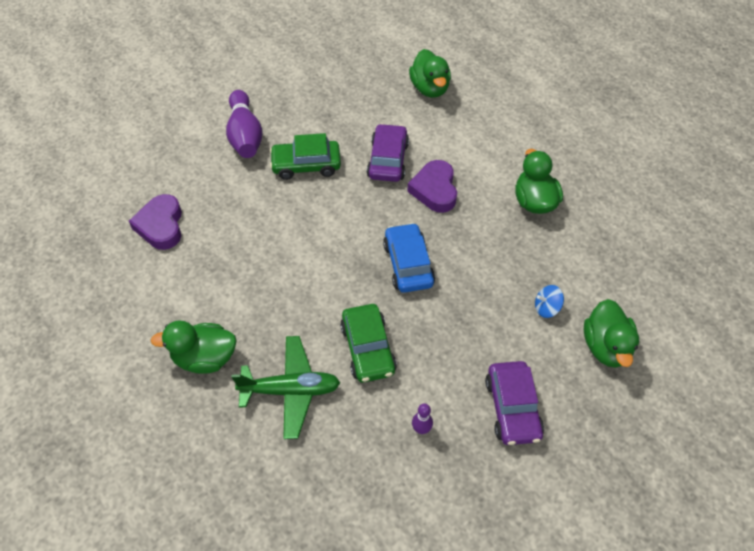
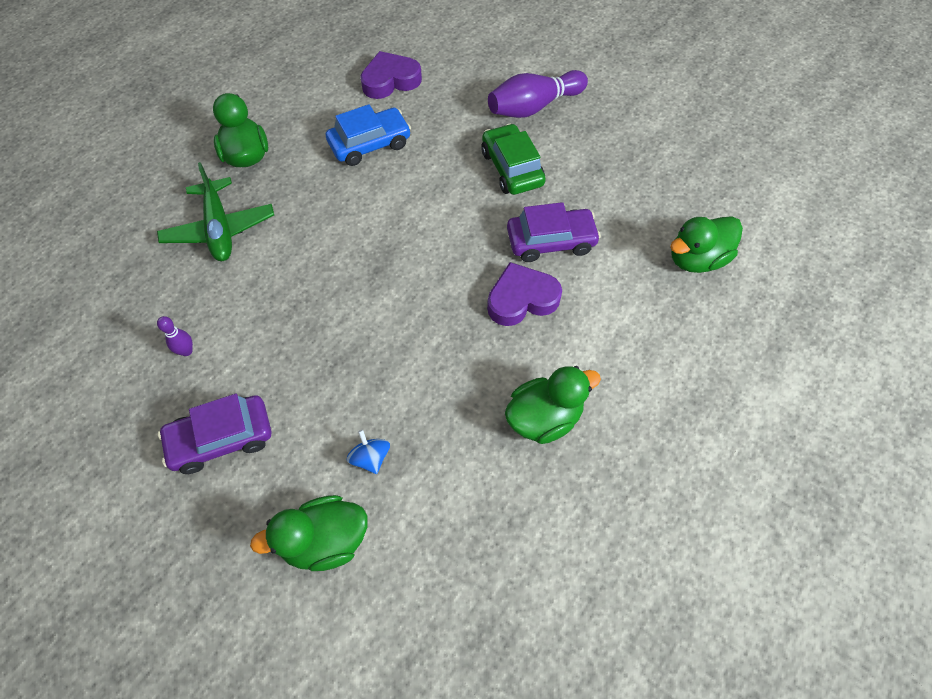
camera: 75 degrees right, 5 degrees up
green car [340,304,397,383] -> none
blue car [383,223,435,293] -> blue car moved to [326,104,411,166]

